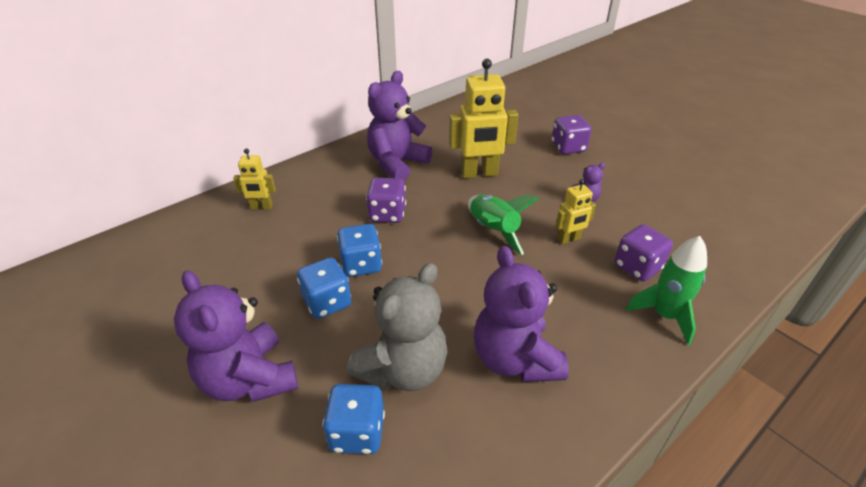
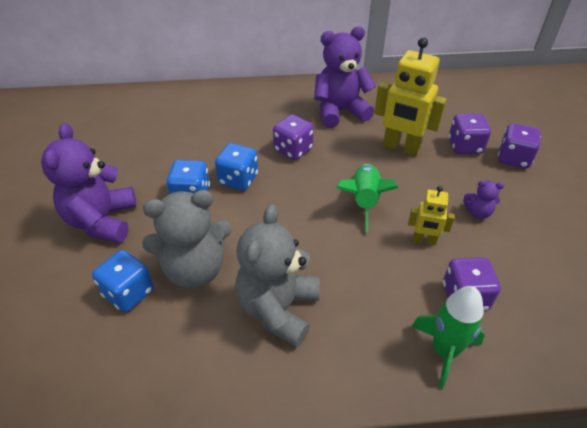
camera: 35 degrees right, 5 degrees up
yellow robot [233,148,276,210] -> none
purple teddy bear [474,246,569,382] -> grey teddy bear [236,204,320,347]
none -> purple dice [449,114,491,154]

